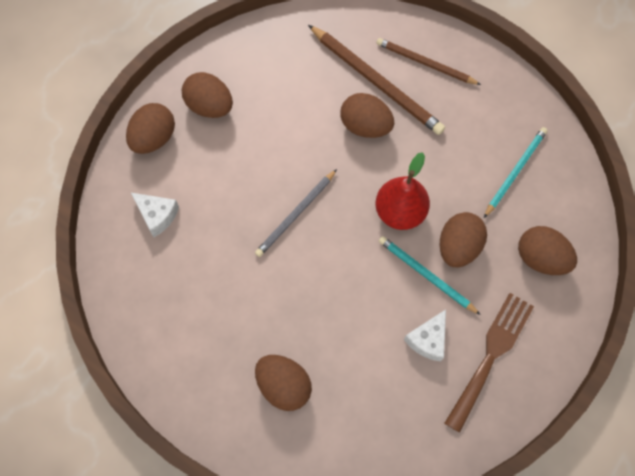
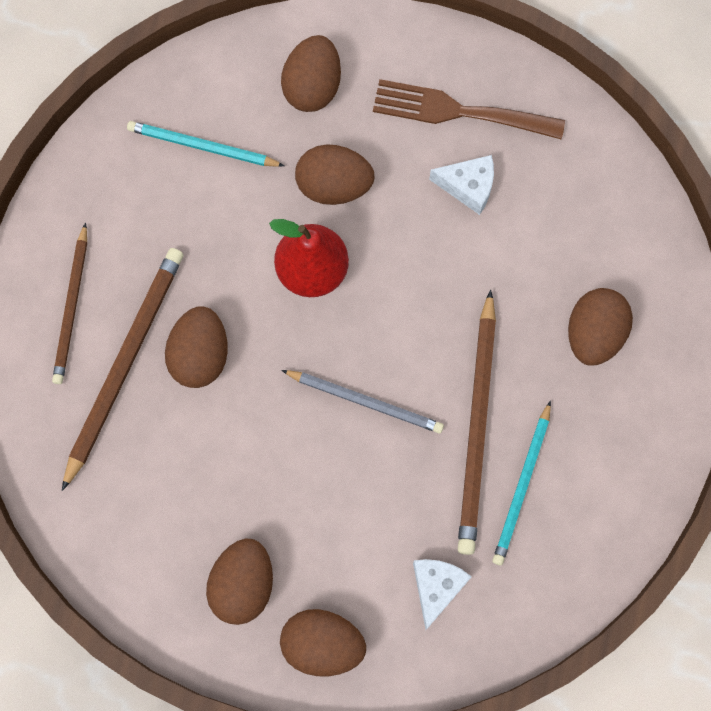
camera: 110 degrees left, 5 degrees up
turquoise pencil [379,236,481,315] -> turquoise pencil moved to [492,401,551,565]
none -> brown pencil [458,290,496,555]

